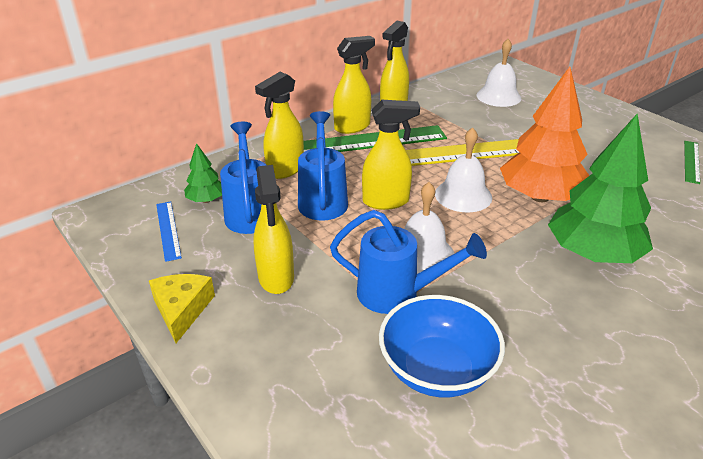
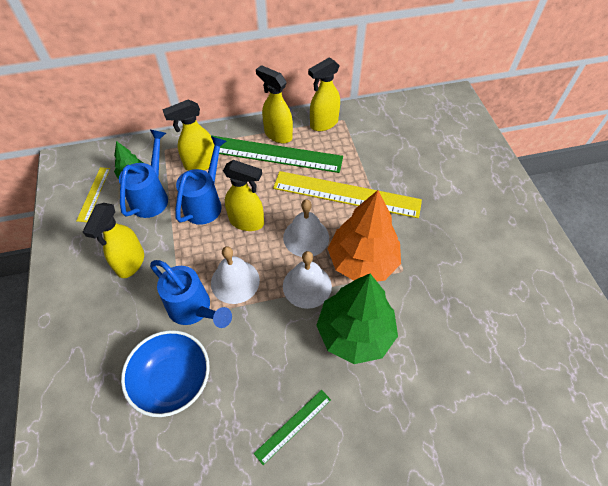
camera: 25 degrees right, 20 degrees up
yellow cheese [149,274,215,343] -> none
blue ruler [156,202,182,262] -> yellow ruler [76,167,110,222]
yellow spray bottle [333,36,375,134] -> yellow spray bottle turned 135 degrees counterclockwise [256,65,293,144]
white bell [476,39,521,107] -> white bell moved to [283,251,332,309]
green ruler [684,141,700,184] -> green ruler moved to [254,390,331,465]

